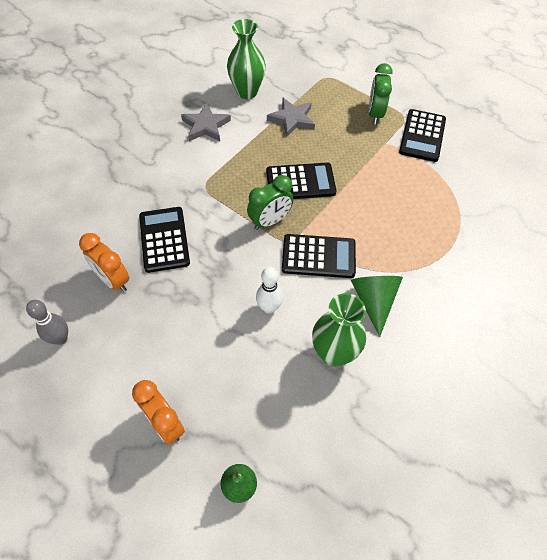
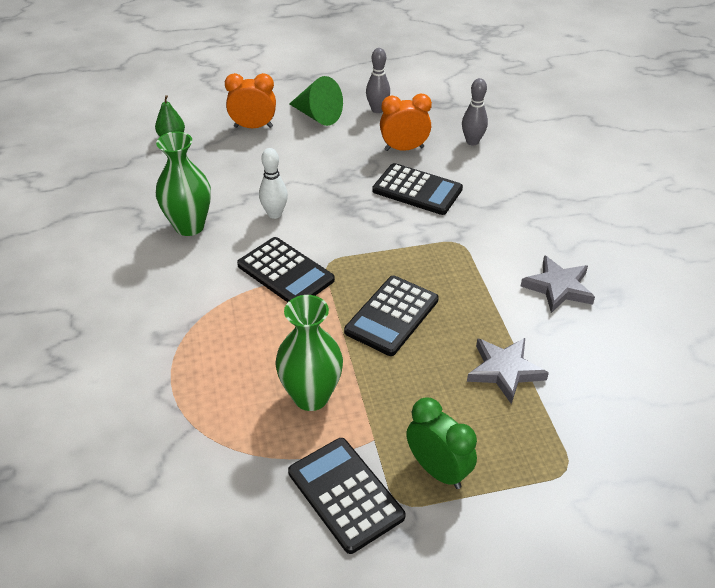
camera: 130 degrees right, 15 degrees down
green vase [227,19,266,99] -> green vase moved to [275,295,343,411]
green clock [247,175,293,230] -> none
black calculator [282,234,356,278] -> black calculator turned 90 degrees counterclockwise [237,237,335,302]
green cone [351,276,403,337] -> green cone moved to [289,76,343,126]
none -> grey bowling pin [462,78,488,145]

